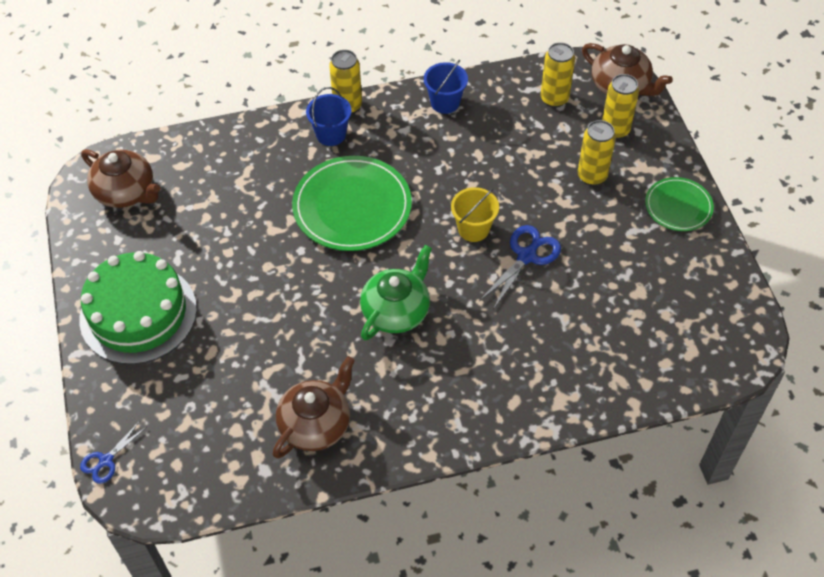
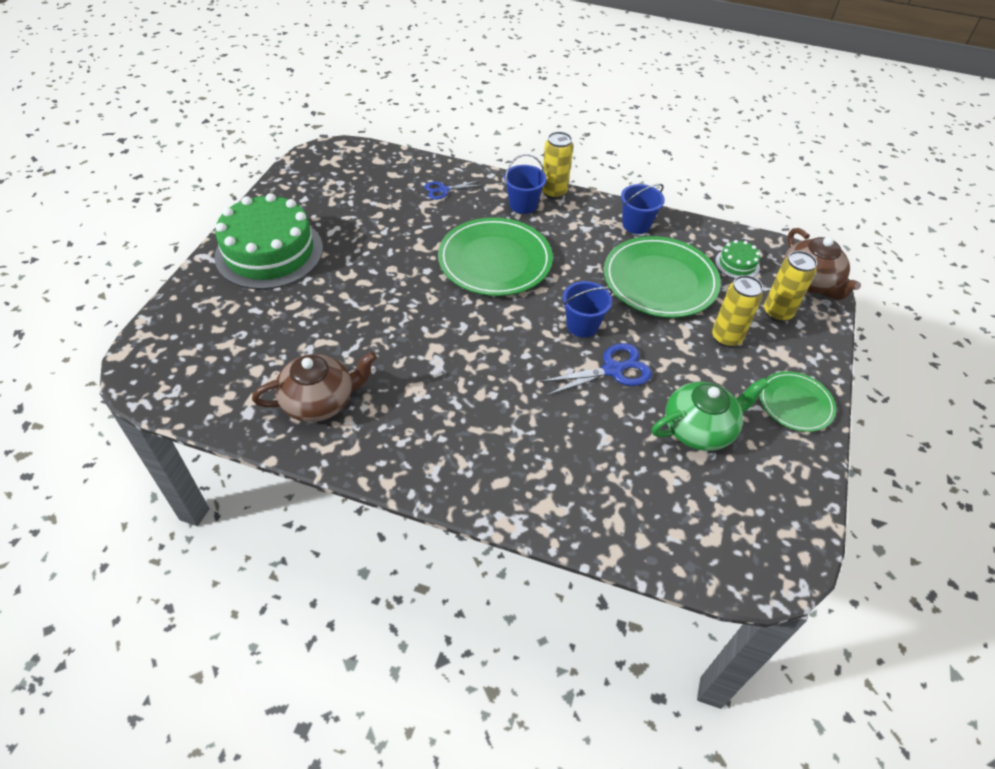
camera: 30 degrees right, 5 degrees down
blue scissors [80,422,147,484] -> blue scissors moved to [425,180,482,200]
brown teapot [81,149,160,208] -> none
green teapot [360,245,432,340] -> green teapot moved to [652,378,769,451]
yellow bucket [451,187,499,242] -> blue bucket [563,281,613,337]
yellow can [540,42,575,108] -> green cake [715,240,760,279]
none -> green plate [604,236,721,318]

